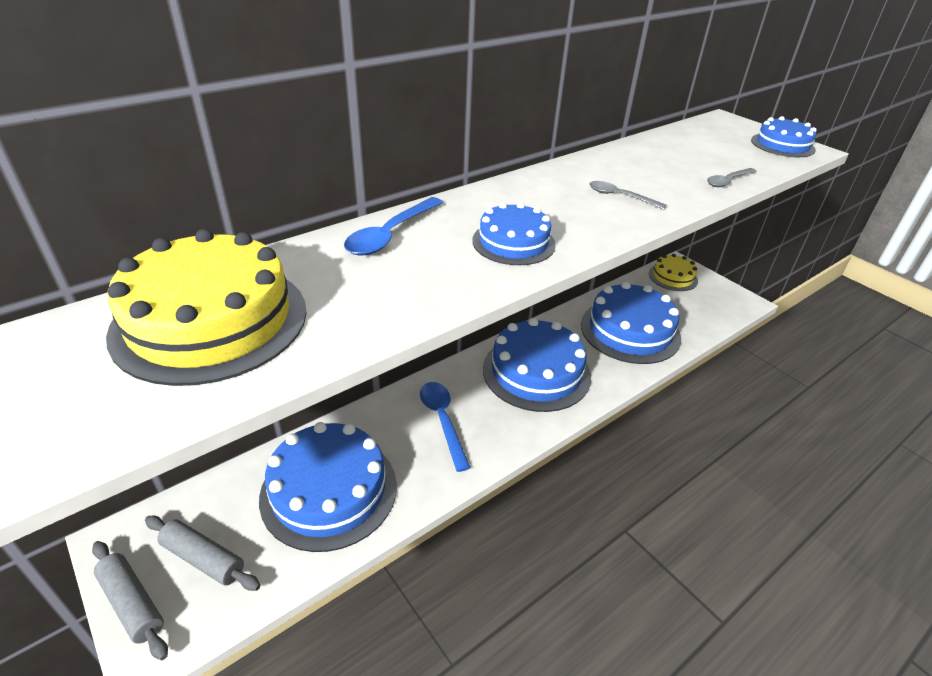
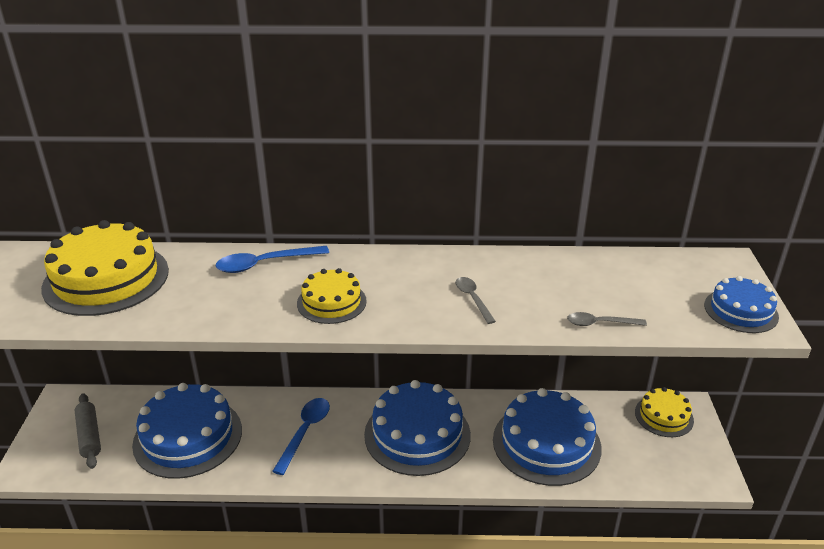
camera: 40 degrees right, 5 degrees down
grey rolling pin [92,541,168,660] -> none
blue cake [472,202,556,265] -> yellow cake [297,268,367,324]

